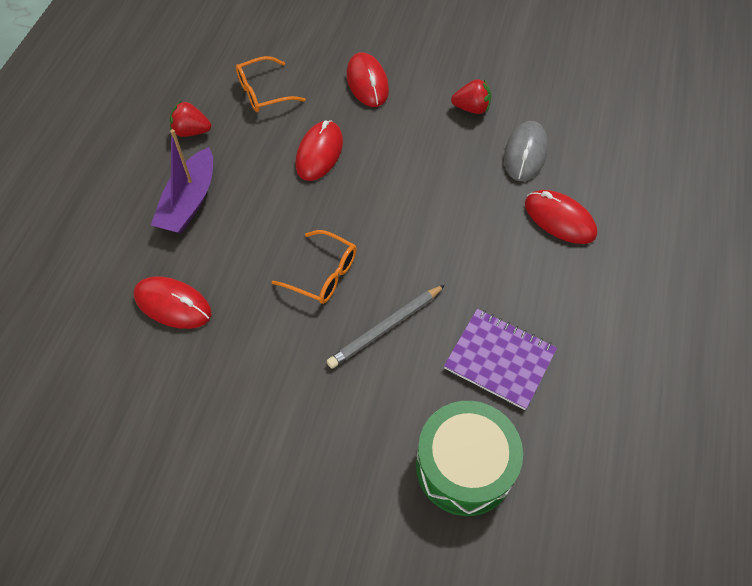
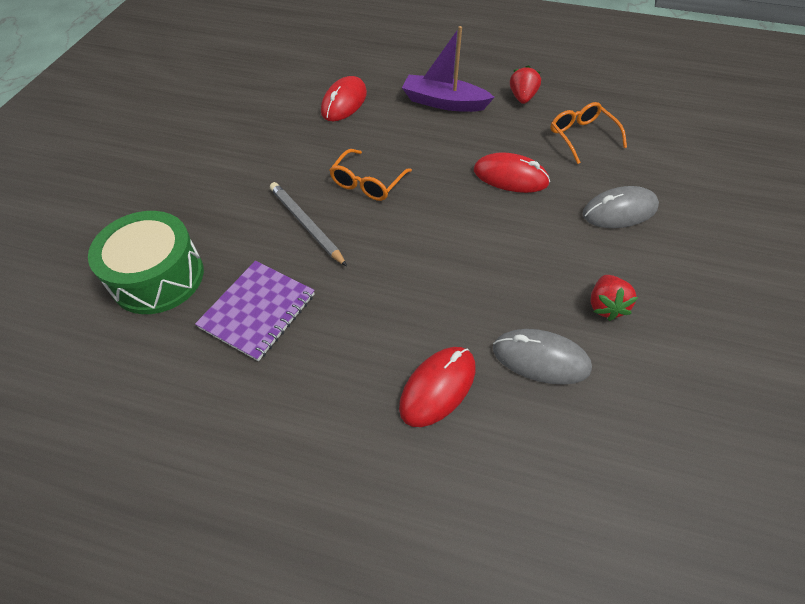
camera: 90 degrees right, 5 degrees down
red mouse [346,52,389,107] -> grey mouse [583,186,659,228]

